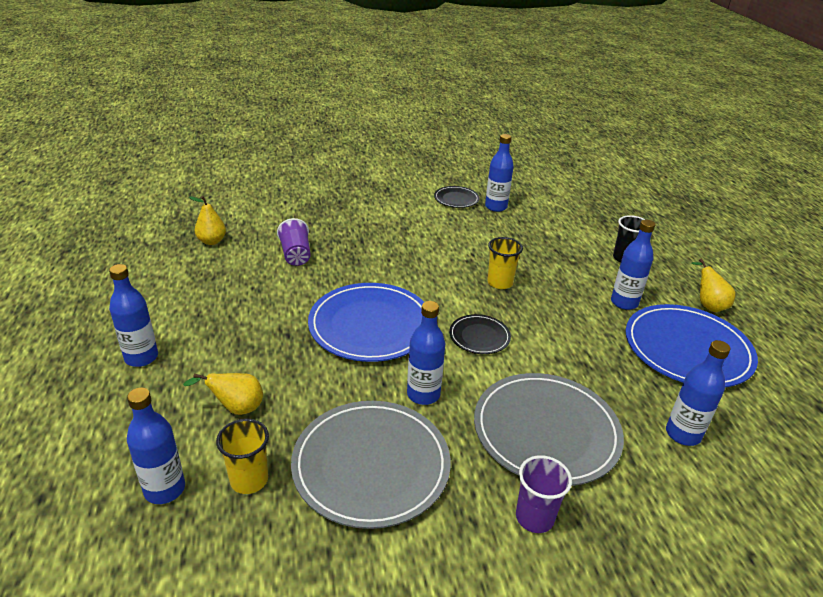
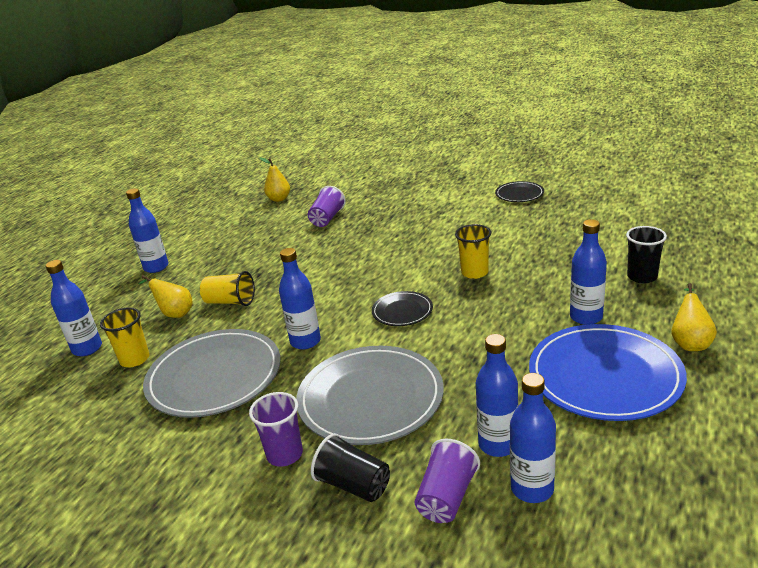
camera: 40 degrees right, 5 degrees down
blue plate [308,283,424,362] -> none
blue bottle [485,134,514,212] -> blue bottle moved to [510,373,556,503]
none -> yellow cup [200,271,255,306]
none -> black cup [311,433,390,502]
none -> purple cup [414,439,480,523]

